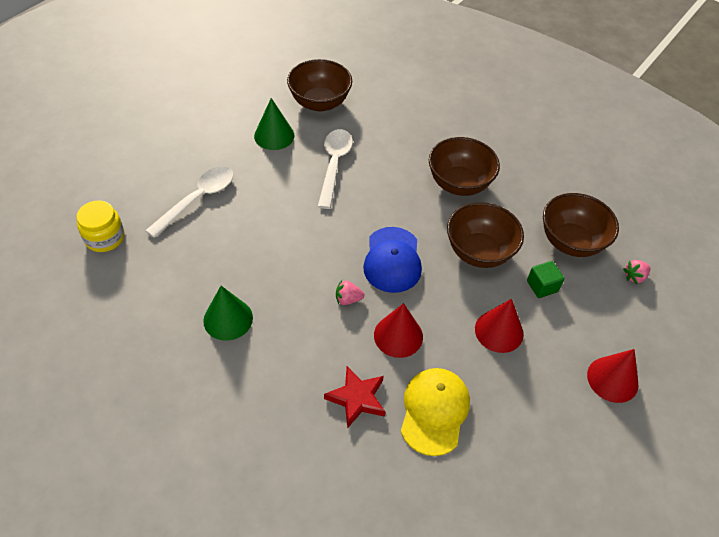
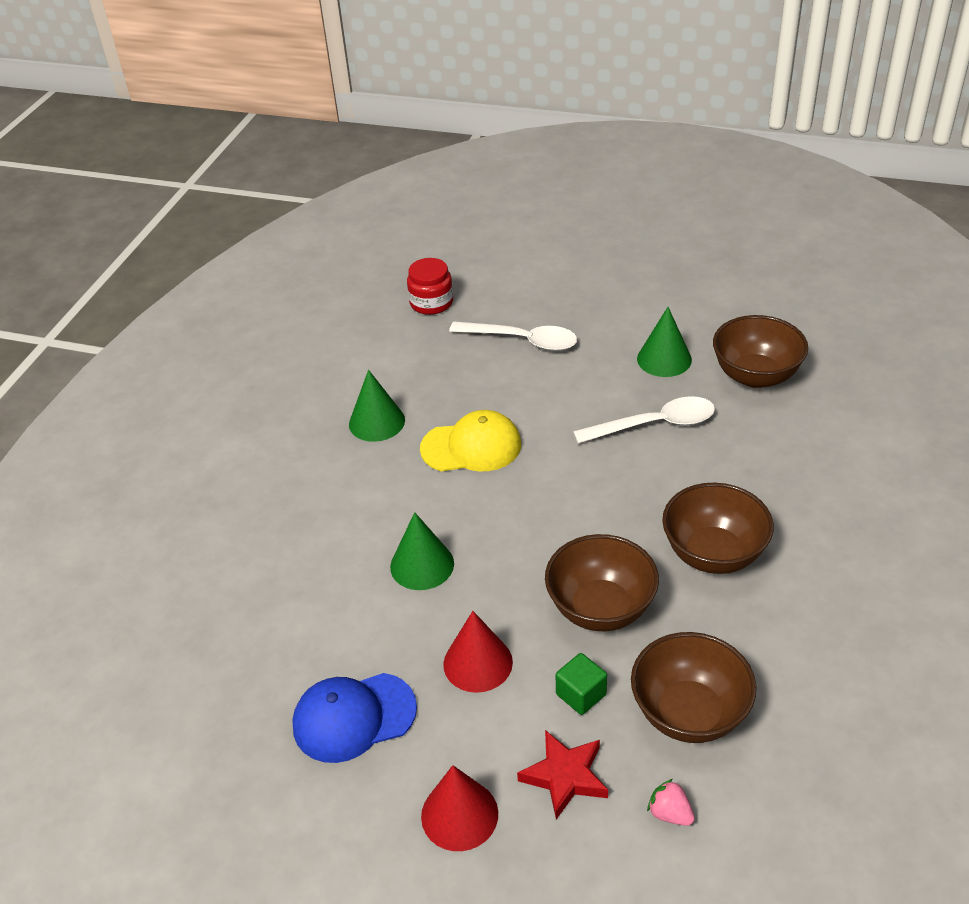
camera: 75 degrees right, 10 degrees down
yellow jar [77,200,125,252] -> red jar [407,258,453,315]
red star [324,366,385,428] -> red star moved to [517,730,608,819]
pink strawberry [336,280,364,305] -> none
blue cap [363,227,422,293] -> blue cap moved to [292,673,417,763]
red cone [374,303,423,358] -> green cone [390,512,454,590]
yellow cap [401,368,470,456] -> yellow cap moved to [420,410,521,471]

